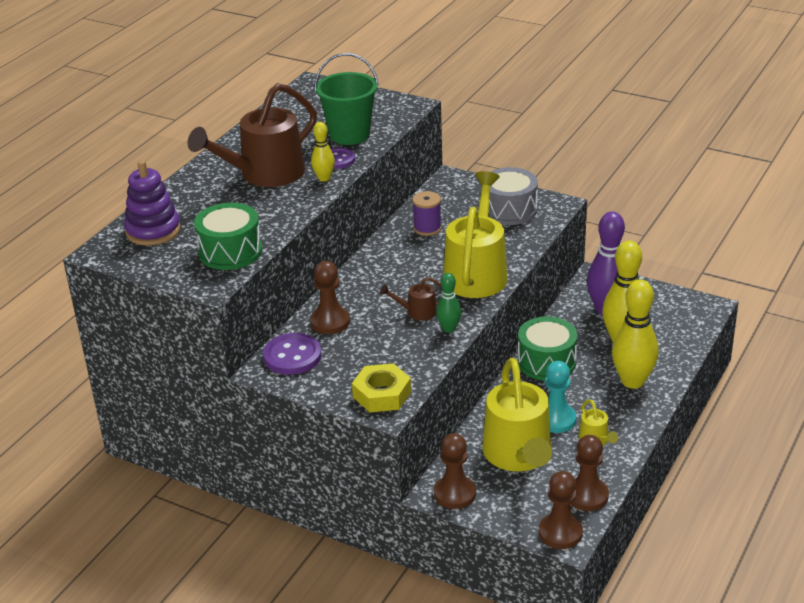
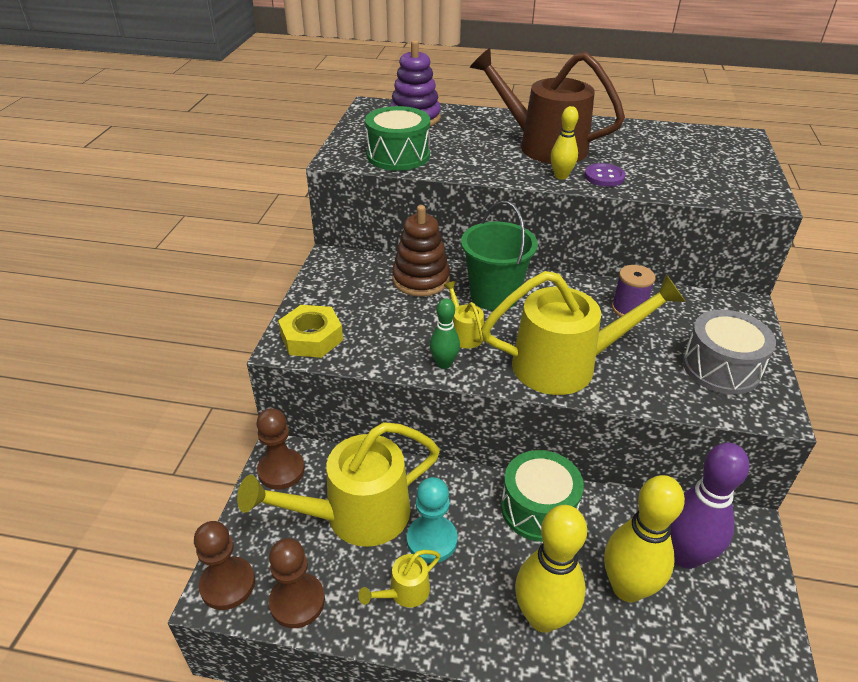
camera: 70 degrees right, 5 degrees up
purple button [263,333,322,375] -> none
brown pawn [310,261,350,334] -> brown stacking toy [392,205,450,297]
green bucket [314,53,379,145] -> green bucket moved to [461,201,538,311]
brown watering can [380,277,443,321] -> yellow watering can [443,281,484,349]

